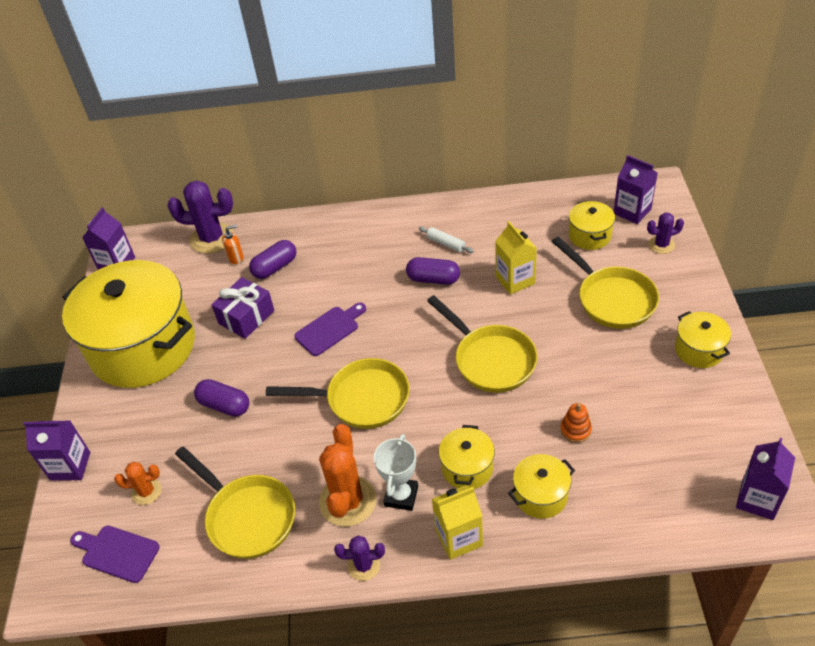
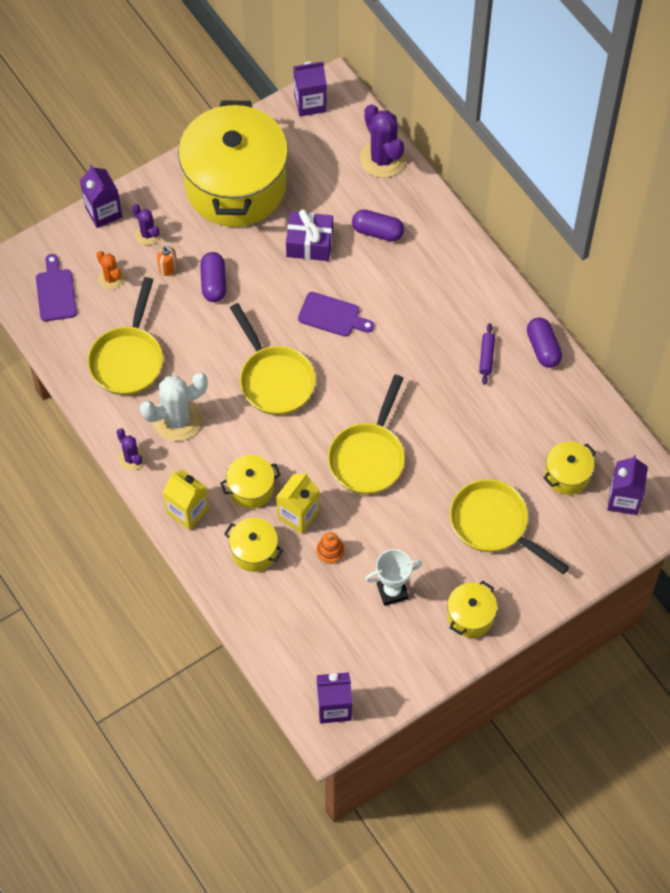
camera: 55 degrees right, 15 degrees up
orange soap dispenser [222,225,244,264] -> orange soap dispenser moved to [157,246,177,276]
orange cactus [319,424,376,527] -> white cactus [140,373,208,441]
white trophy [374,434,418,511] -> white trophy moved to [365,549,422,606]
purple capsule [406,257,460,285] -> purple capsule moved to [527,317,562,368]
white rolling pin [419,227,474,253] -> purple rolling pin [479,323,495,385]
yellow carton [495,221,537,295] -> yellow carton moved to [276,473,319,534]
yellow pan [552,236,659,329] -> yellow pan turned 105 degrees clockwise [450,479,569,574]
purple cactus [647,213,684,254] -> purple cactus moved to [132,204,161,245]

